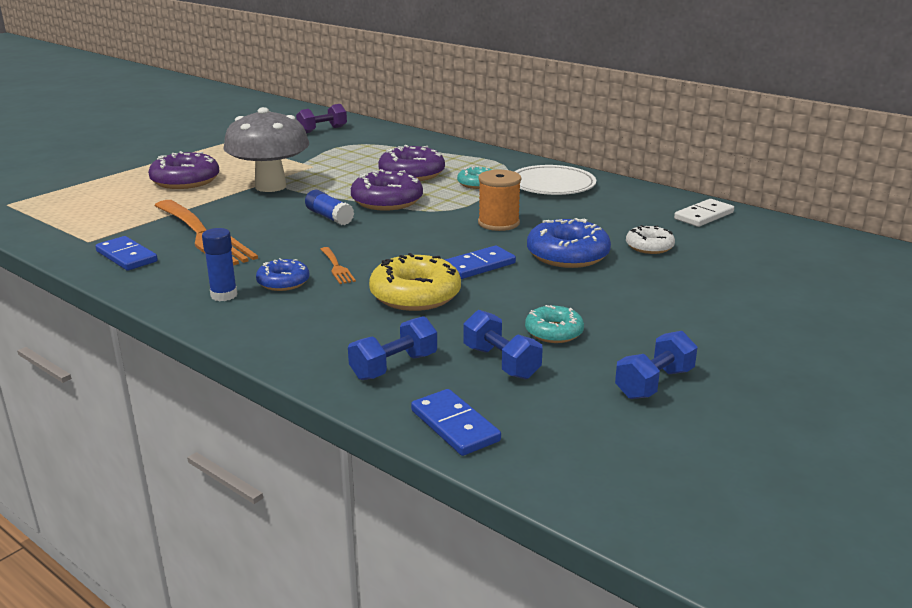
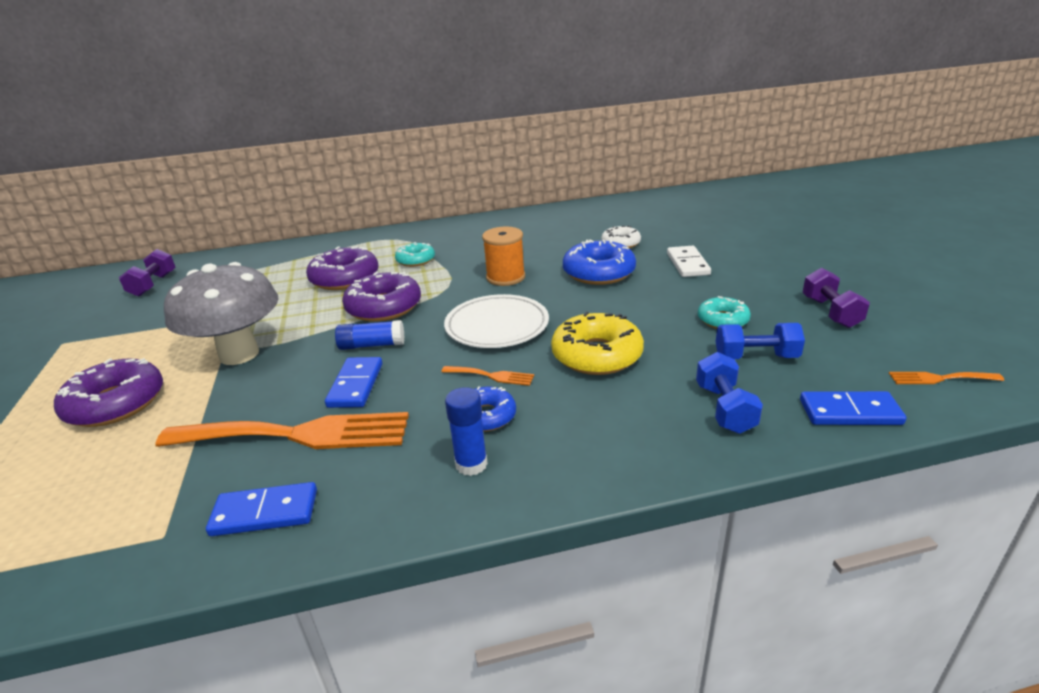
camera: 50 degrees left, 5 degrees up
blue domino [445,246,516,279] -> blue domino moved to [325,357,382,408]
white plate [514,165,596,195] -> white plate moved to [444,294,549,348]
blue dumbbell [615,331,698,399] -> purple dumbbell [802,268,870,328]
white domino [674,199,734,227] -> white domino moved to [667,246,711,277]
none -> orange fork [889,372,1004,384]

